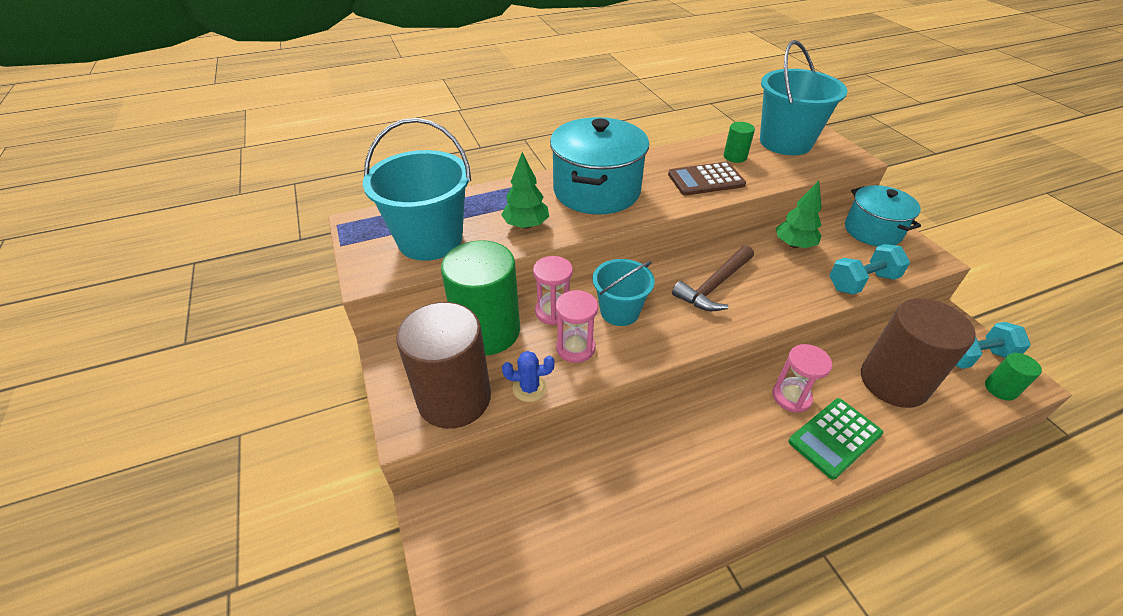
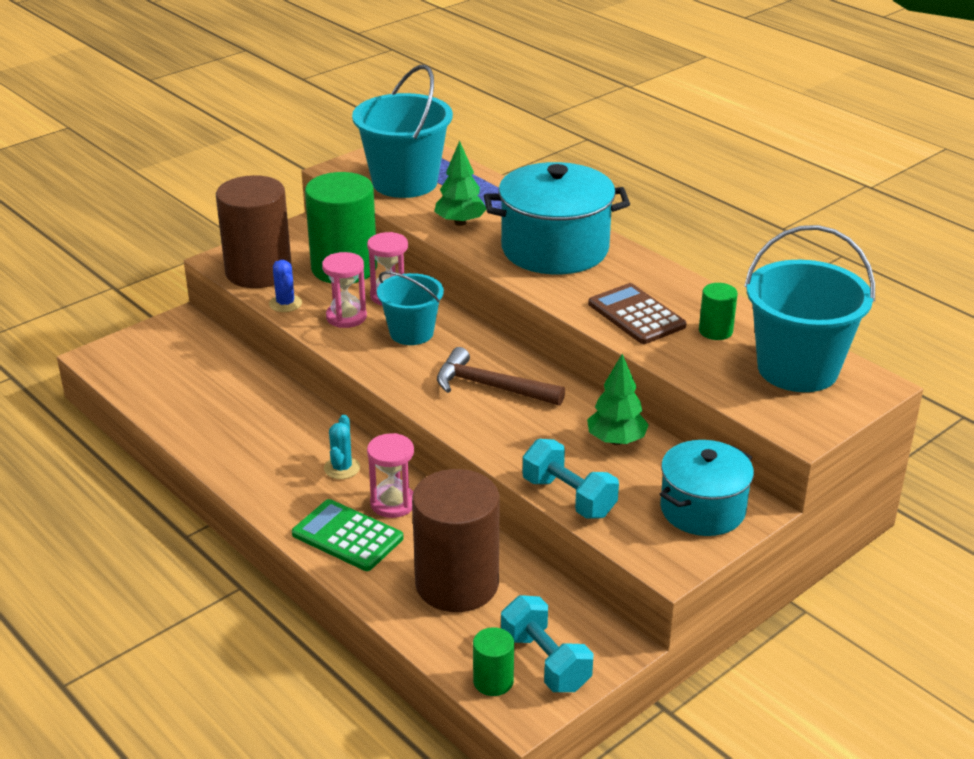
camera: 70 degrees right, 10 degrees down
none -> turquoise cactus [324,415,360,479]

